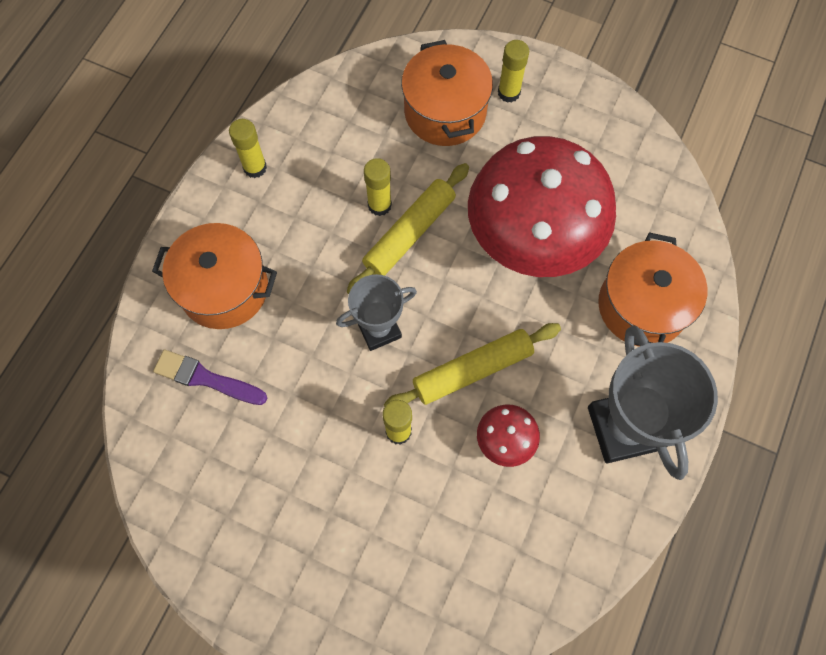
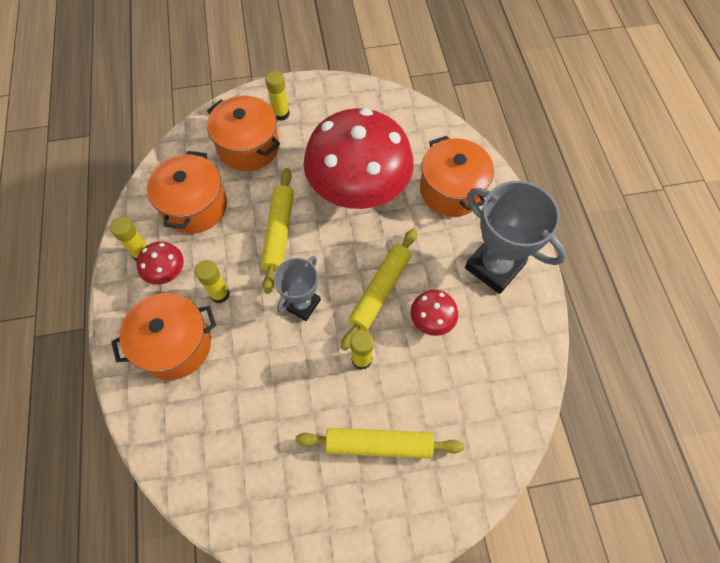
camera: 35 degrees left, 5 degrees down
purple brush [153,349,267,405] -> none
yellow glue stick [364,158,392,216] -> yellow glue stick moved to [195,260,230,303]
none -> red mushroom [137,241,184,285]
none -> orange pot [147,151,227,234]
none -> yellow rolling pin [295,428,464,459]

